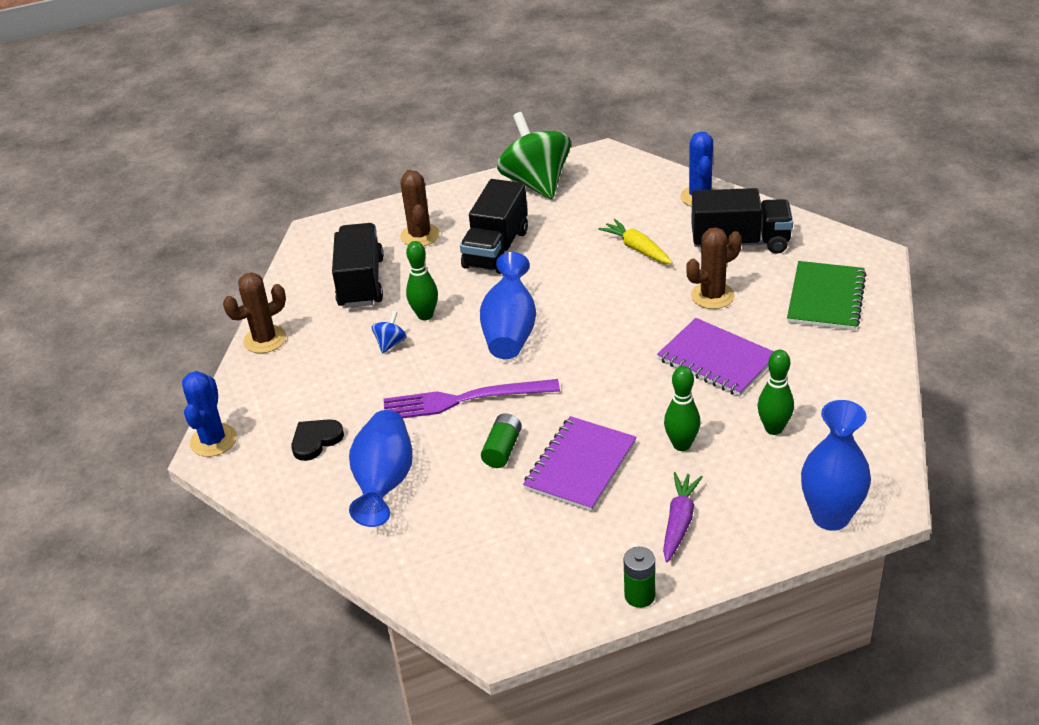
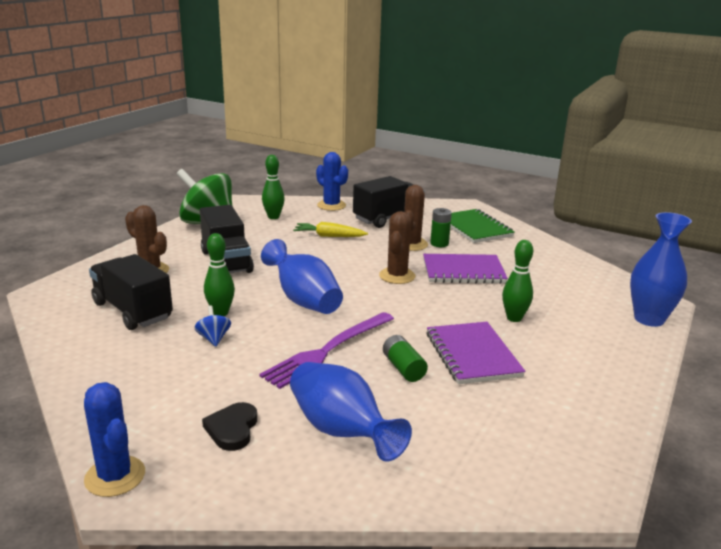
camera: 45 degrees left, 15 degrees down
brown cactus [223,272,286,353] -> brown cactus moved to [379,211,415,284]
green battery [624,547,655,608] -> green battery moved to [430,208,452,247]
purple carrot [663,472,703,562] -> none
green bowling pin [757,350,794,435] -> green bowling pin moved to [262,155,285,219]

